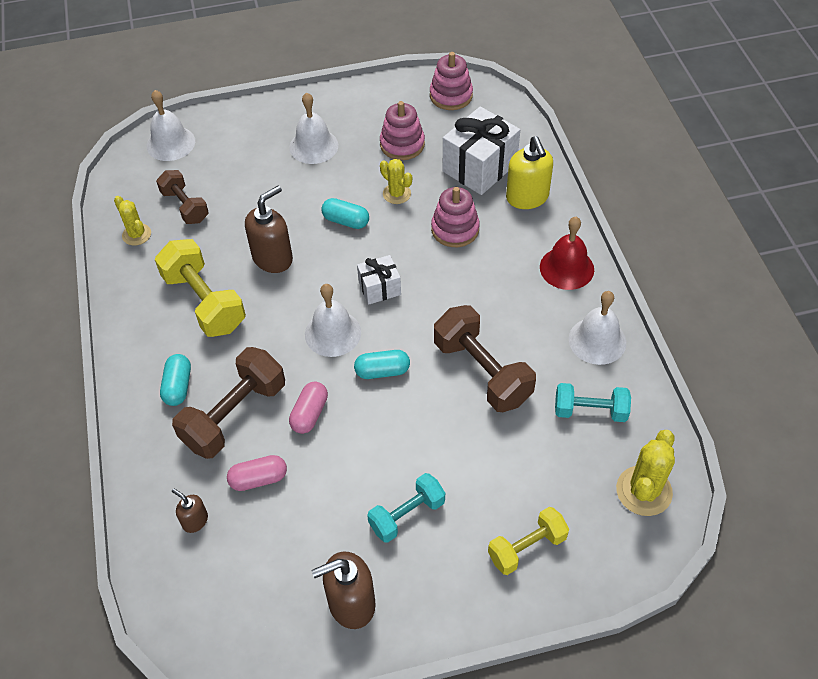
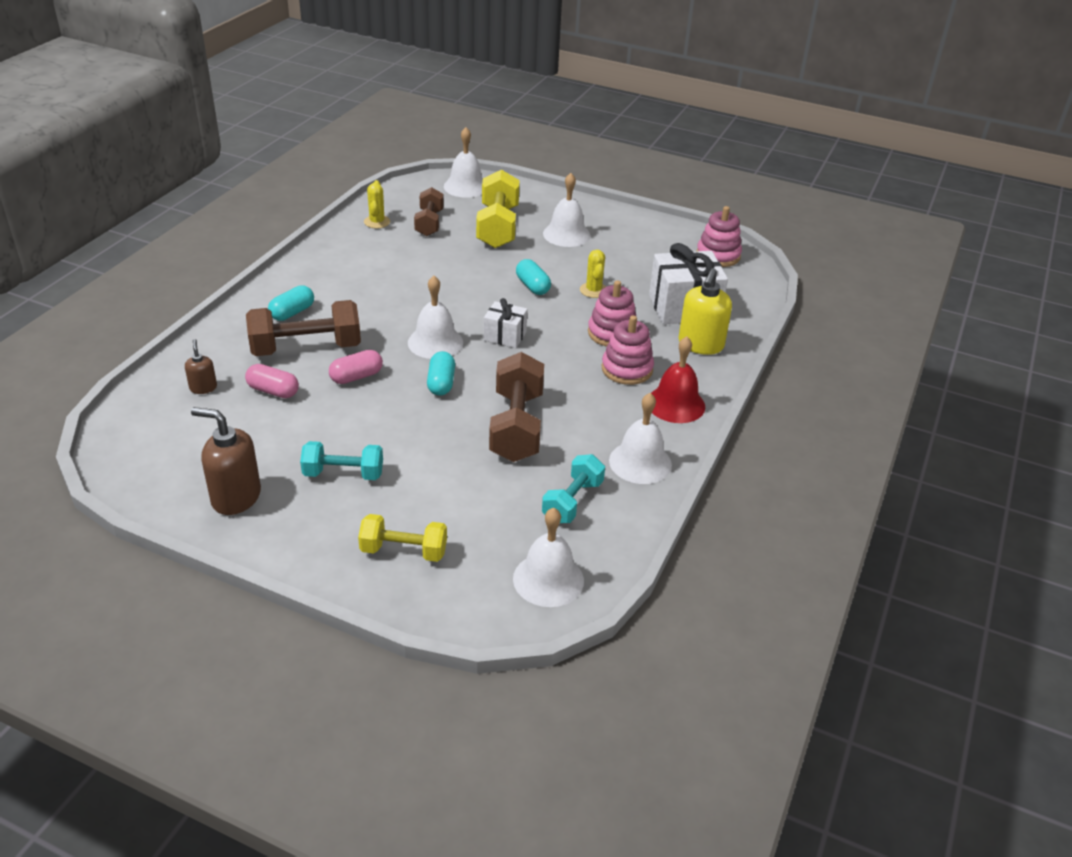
camera: 35 degrees right, 15 degrees down
yellow dumbbell [155,239,246,337] -> yellow dumbbell moved to [476,170,520,248]
brown soap dispenser [245,186,293,273] -> none
turquoise capsule [354,350,410,379] -> turquoise capsule turned 60 degrees clockwise [427,351,455,396]
pink stacking toy [380,101,425,160] -> pink stacking toy moved to [602,315,654,385]
turquoise dumbbell [555,383,631,422] -> turquoise dumbbell turned 75 degrees clockwise [542,454,605,523]
yellow cactus [616,430,675,516] -> white bell [513,508,584,607]

